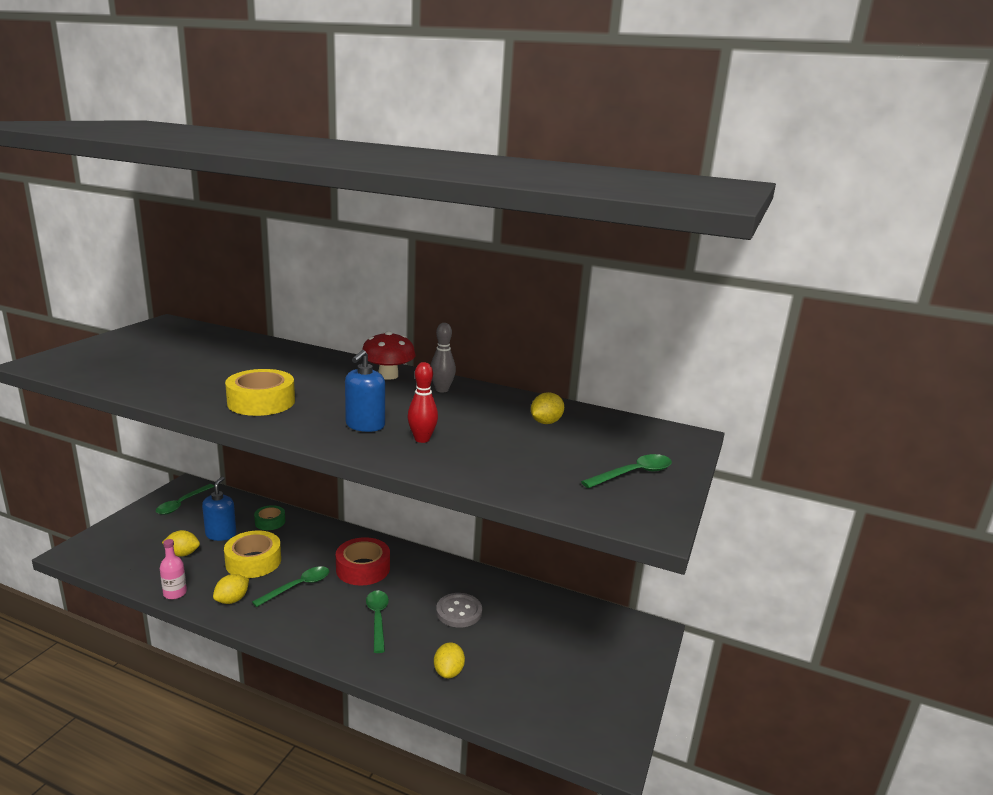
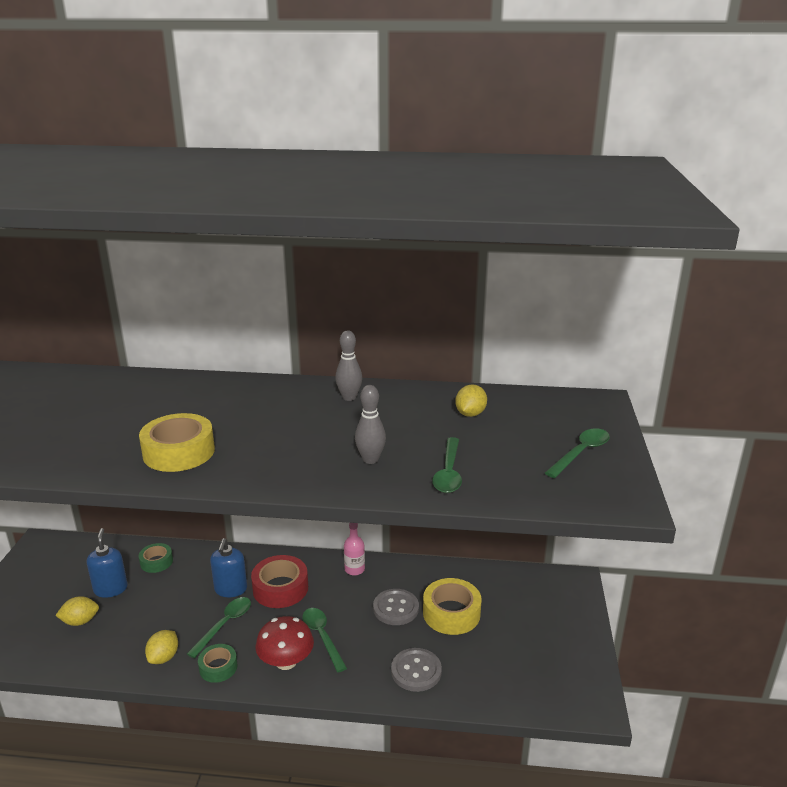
camera: 15 degrees left, 5 degrees up
green spoon [156,484,214,515] -> green spoon moved to [432,437,462,493]
pink bottle [160,539,187,599] -> pink bottle moved to [344,523,365,575]
yellow tape [224,531,281,578] -> yellow tape moved to [423,578,482,635]
blue soap dispenser [345,350,385,432] -> blue soap dispenser moved to [210,538,247,597]
red mushroom [362,331,416,380] -> red mushroom moved to [256,616,314,670]
red bowling pin [407,362,438,443] -> grey bowling pin [355,385,386,464]
yellow lemon [434,642,465,678] -> grey button [391,648,442,692]
none -> green tape [198,644,237,683]

